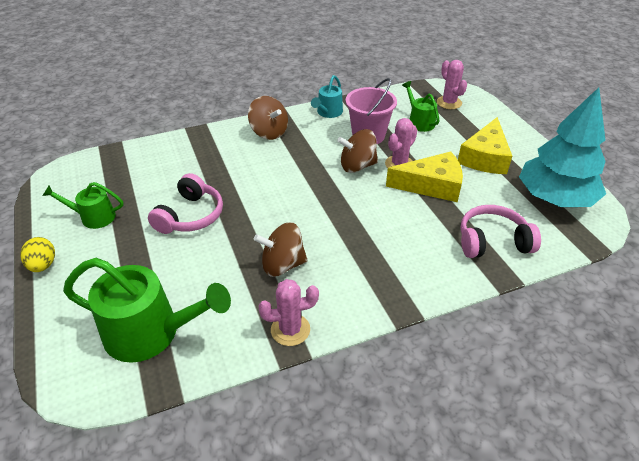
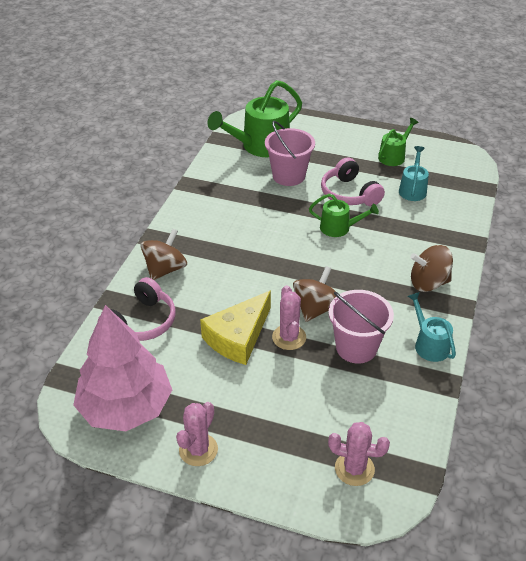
camera: 130 degrees right, 0 degrees up
yellow egg [20,237,55,272] -> none
brown spinning top [254,222,308,277] -> brown spinning top moved to [141,229,187,280]
pink cactus [258,279,319,346] -> pink cactus moved to [176,402,218,466]
green watering can [402,81,439,132] -> green watering can moved to [309,194,379,237]
yellow cheese [458,117,512,174] -> none
turquoise tree [519,87,606,207] -> pink tree [73,305,172,431]
none -> pink bucket [265,121,315,186]
none -> turquoise watering can [399,146,429,201]

